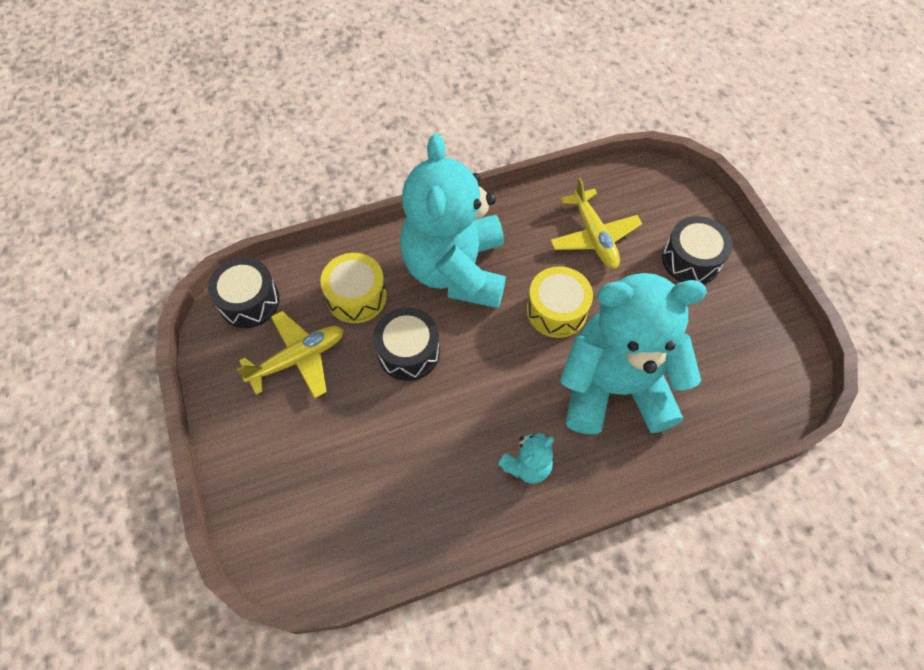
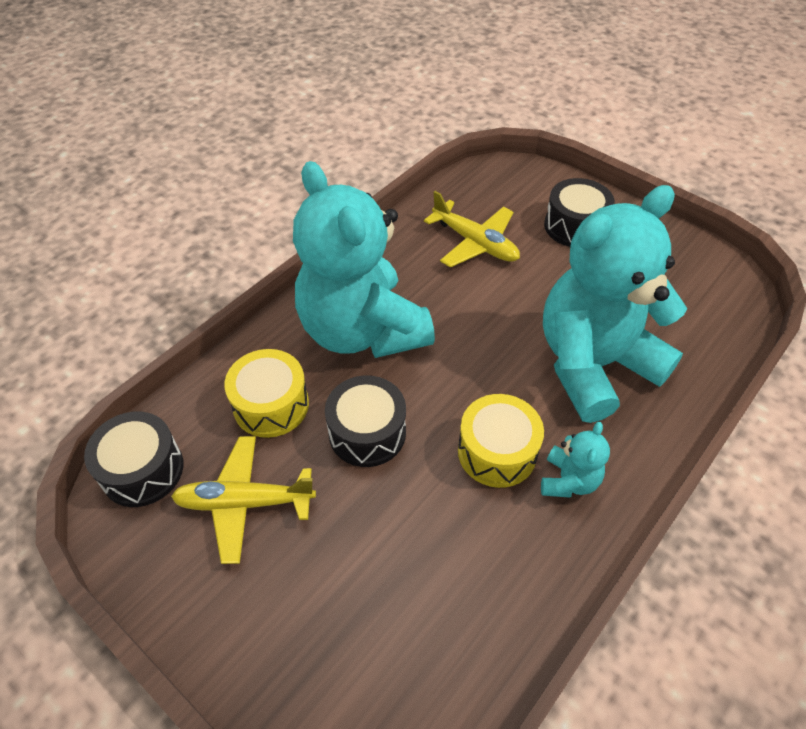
camera: 30 degrees left, 10 degrees down
yellow plane [236,311,344,398] -> yellow plane turned 120 degrees counterclockwise [171,436,316,564]
yellow drum [527,266,593,338] -> yellow drum moved to [458,394,544,488]

